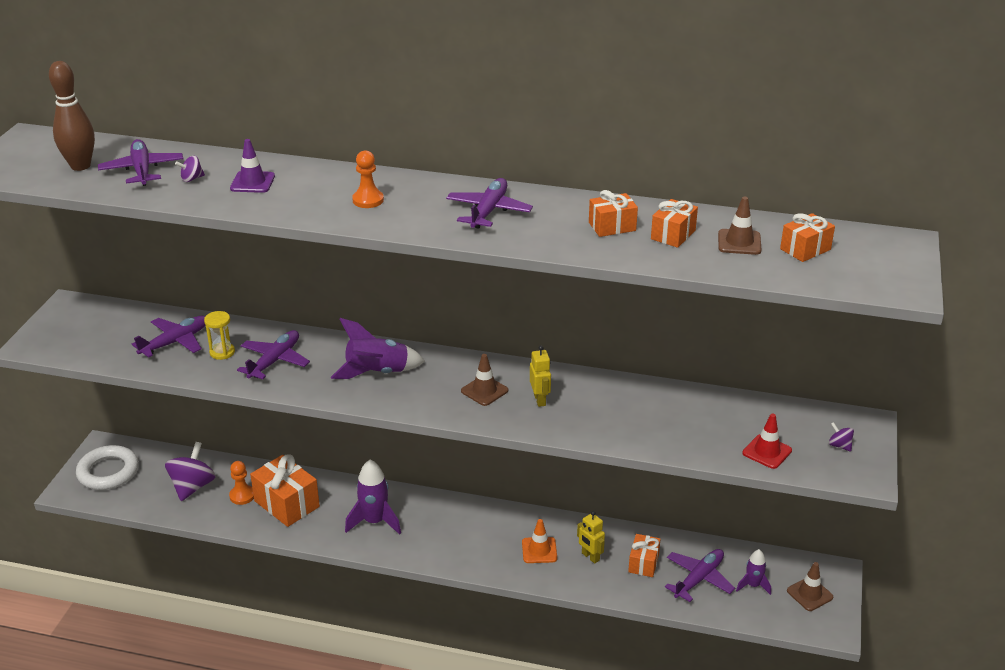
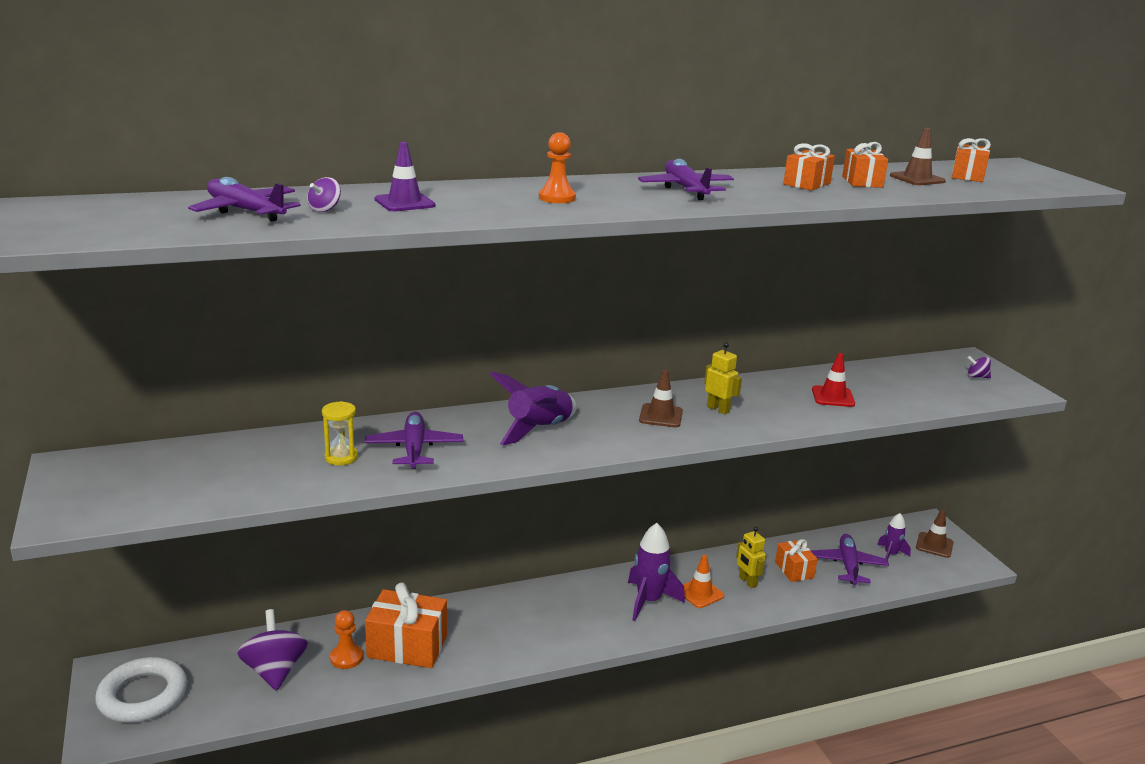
camera: 35 degrees left, 10 degrees down
brown bowling pin [49,61,95,171] -> none
purple plane [132,316,206,358] -> none
purple rocket [345,460,401,535] -> purple rocket moved to [628,523,685,621]
yellow robot [577,511,605,564] -> yellow robot turned 45 degrees clockwise [736,527,766,588]
red traffic cone [742,413,792,469] -> red traffic cone moved to [812,353,855,407]

